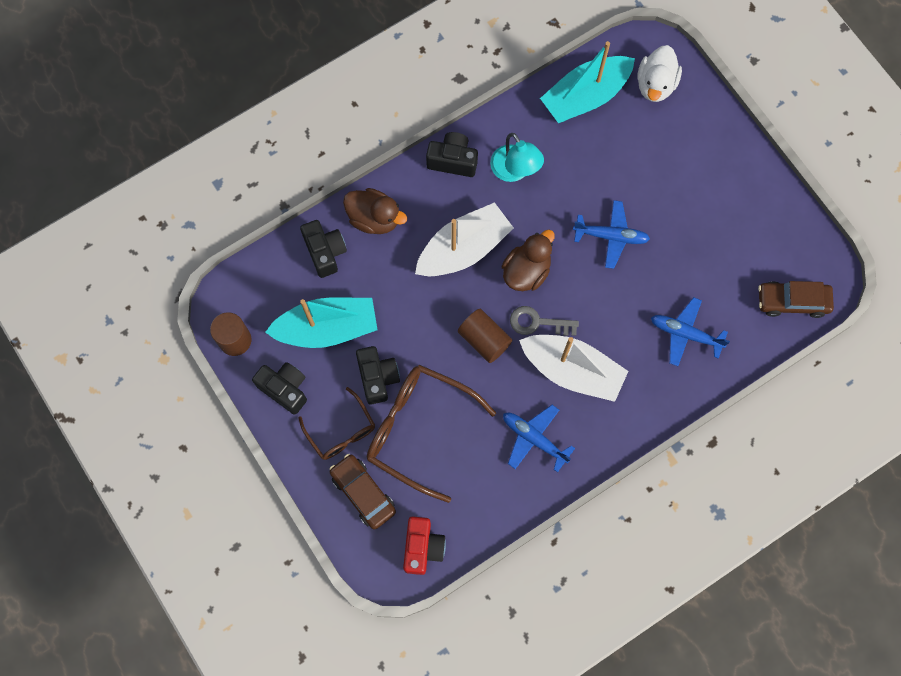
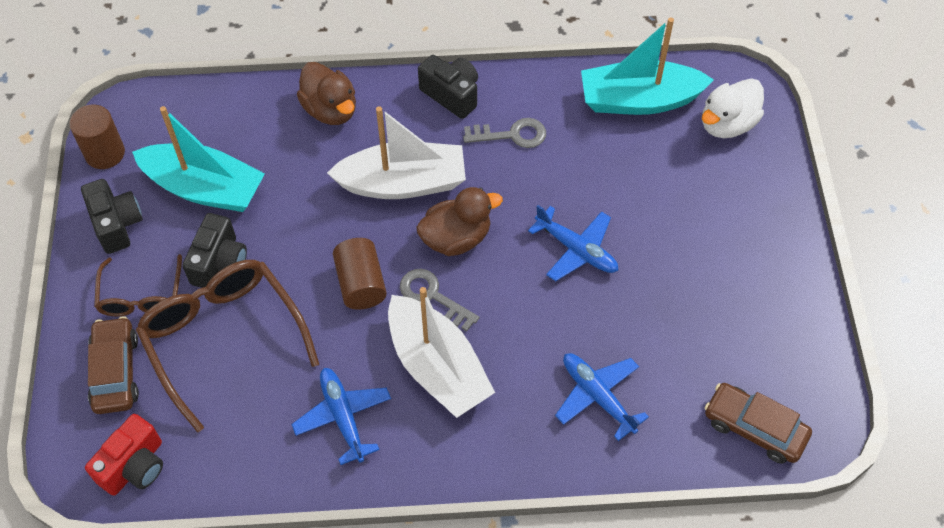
camera: 30 degrees right, 15 degrees down
black camera [300,220,347,278] -> none
turquoise lamp [490,133,544,182] -> grey key [463,118,546,148]

